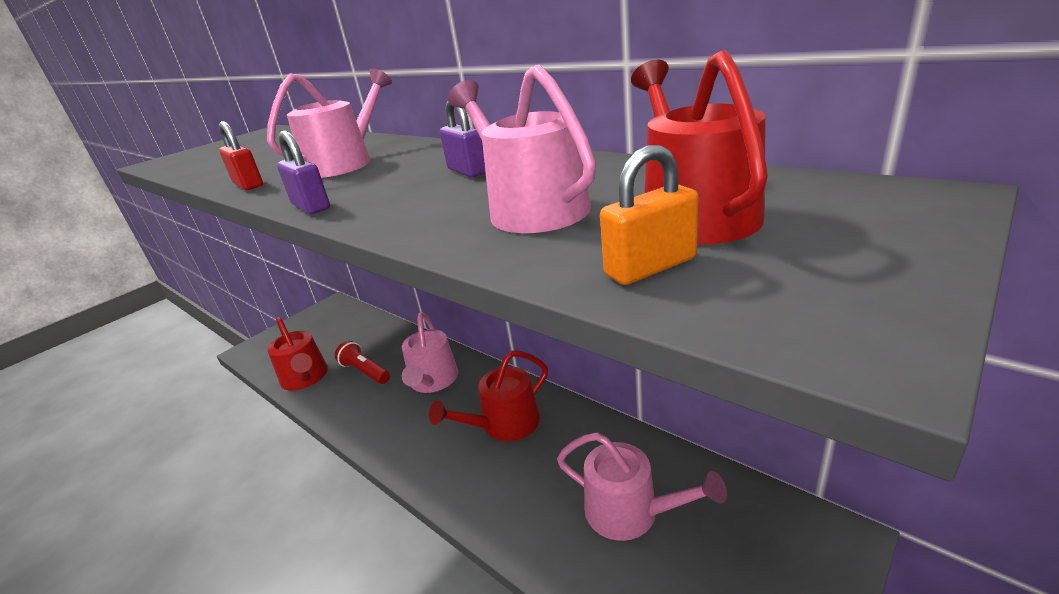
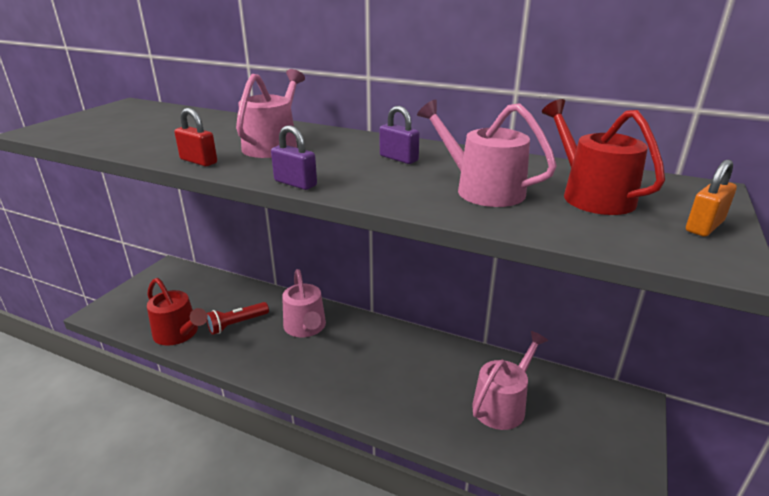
camera: 20 degrees left, 0 degrees up
red flashlight [335,341,390,384] -> red flashlight turned 60 degrees counterclockwise [207,302,269,335]
red watering can [429,351,548,441] -> none
pink watering can [557,432,727,541] -> pink watering can turned 60 degrees counterclockwise [472,331,548,430]
orange padlock [600,145,699,285] -> orange padlock moved to [686,160,737,237]

